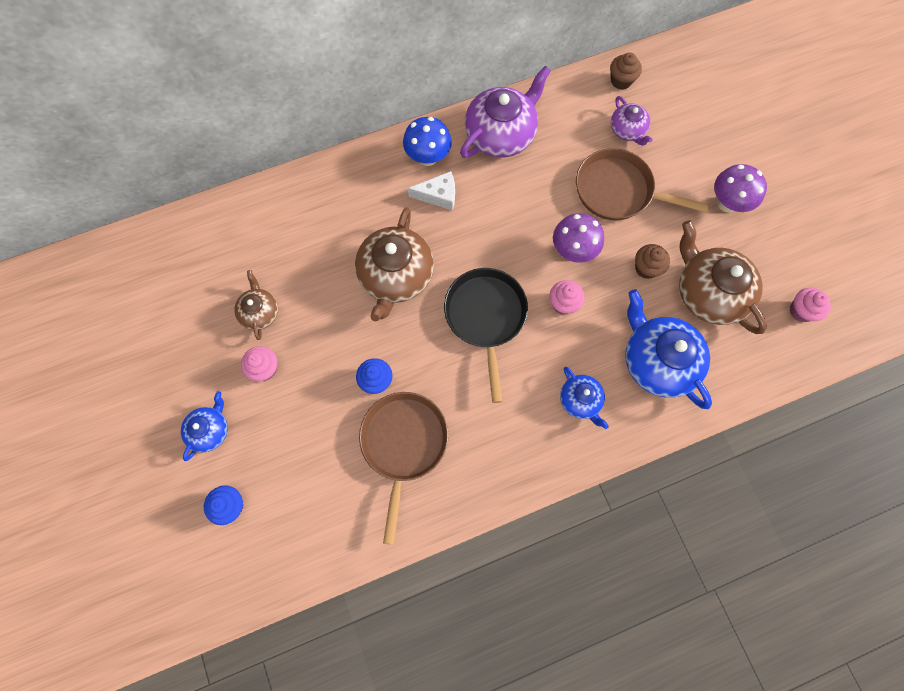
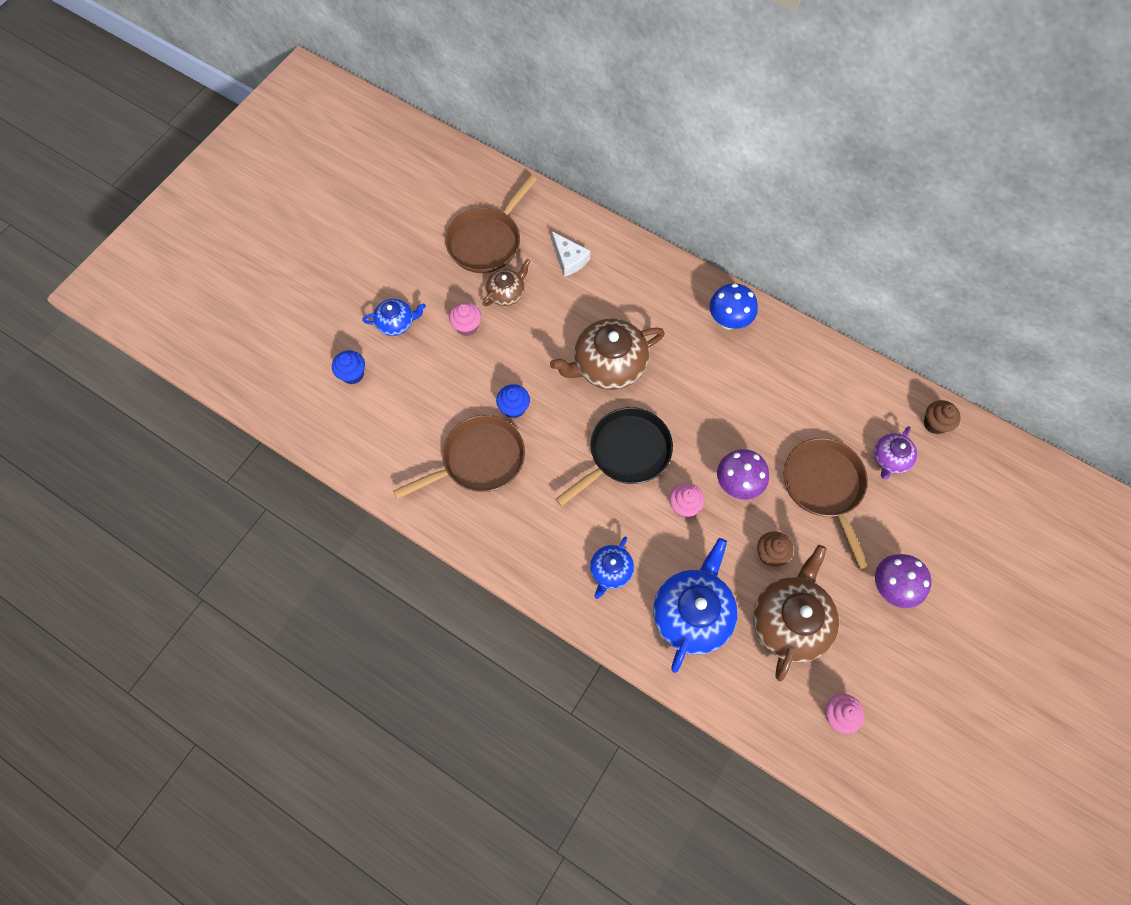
camera: 55 degrees right, 5 degrees down
white cheese [408,171,455,210] -> white cheese moved to [552,232,590,277]
purple teapot [460,66,551,158] -> none
none -> brown pan [445,175,537,273]

